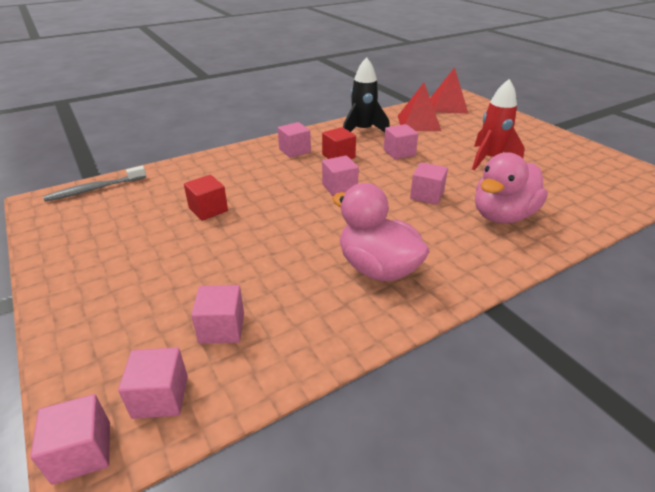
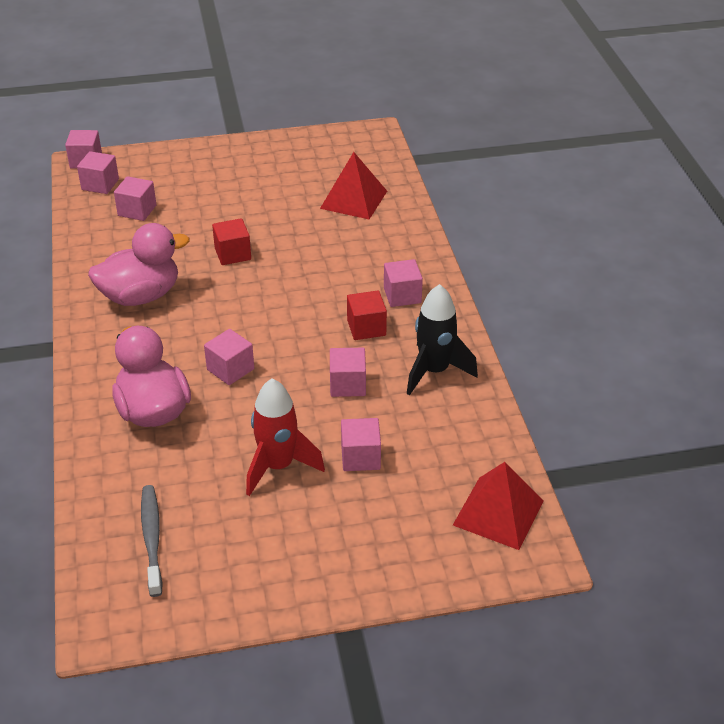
camera: 110 degrees right, 5 degrees up
grey toothbrush [43,166,146,202] -> grey toothbrush moved to [141,485,162,597]
red cube [184,175,228,221] -> red cube moved to [212,218,251,265]
pink cube [322,155,359,196] -> pink cube moved to [341,418,381,471]
red pyramid [398,83,441,131] -> red pyramid moved to [320,152,387,219]

